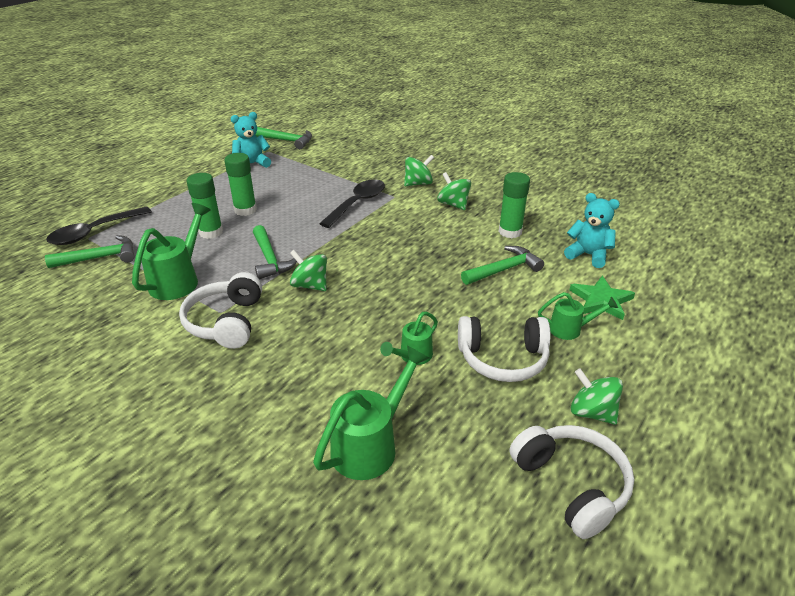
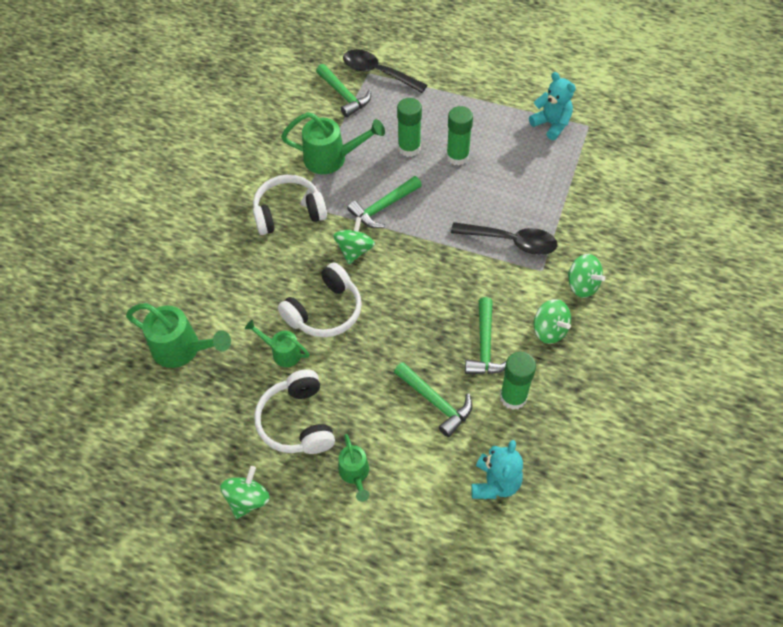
camera: 75 degrees right, 20 degrees up
green hammer [255,127,312,149] -> green hammer moved to [465,297,506,374]
green spinning top [437,172,471,210] -> green spinning top turned 105 degrees clockwise [534,299,571,344]
white headphones [510,425,634,539] -> white headphones moved to [278,262,362,337]
green star [570,276,635,320] -> none

